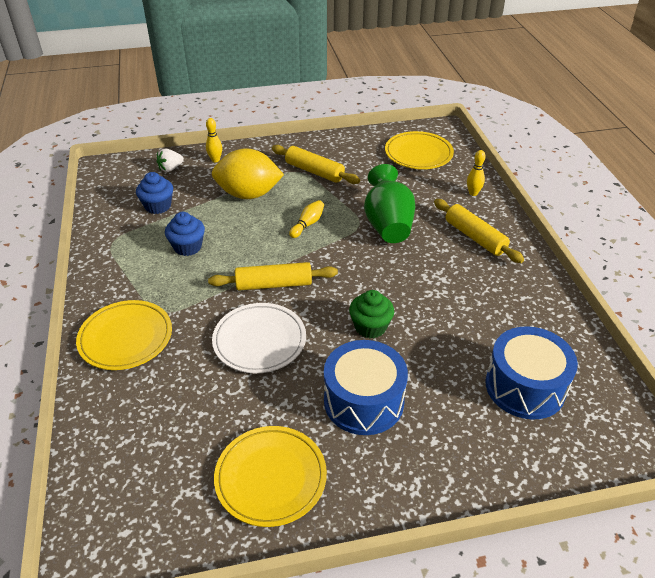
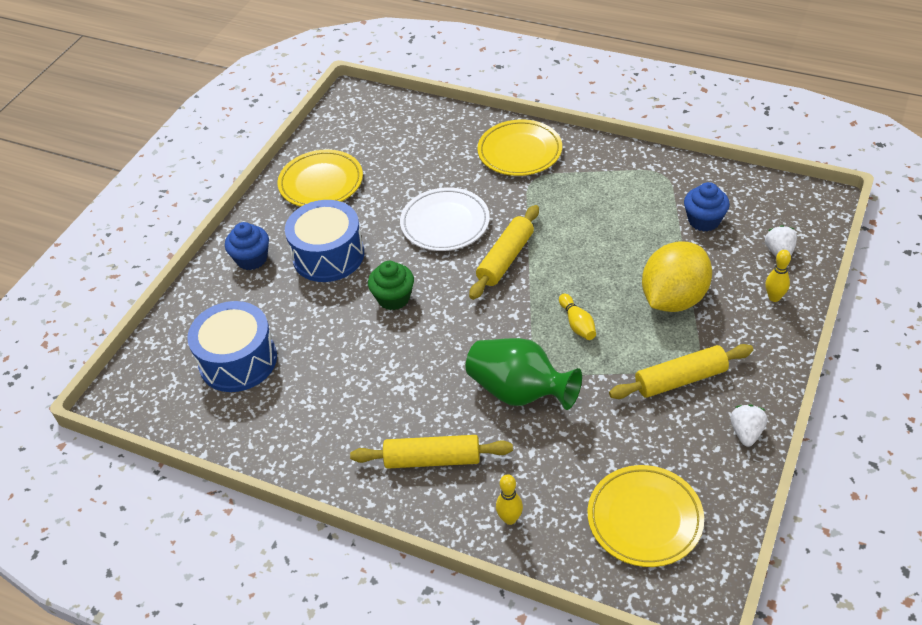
camera: 130 degrees right, 5 degrees up
blue cupcake [165,212,205,256] -> blue cupcake moved to [225,222,269,270]
none -> white strawberry [730,405,767,447]

